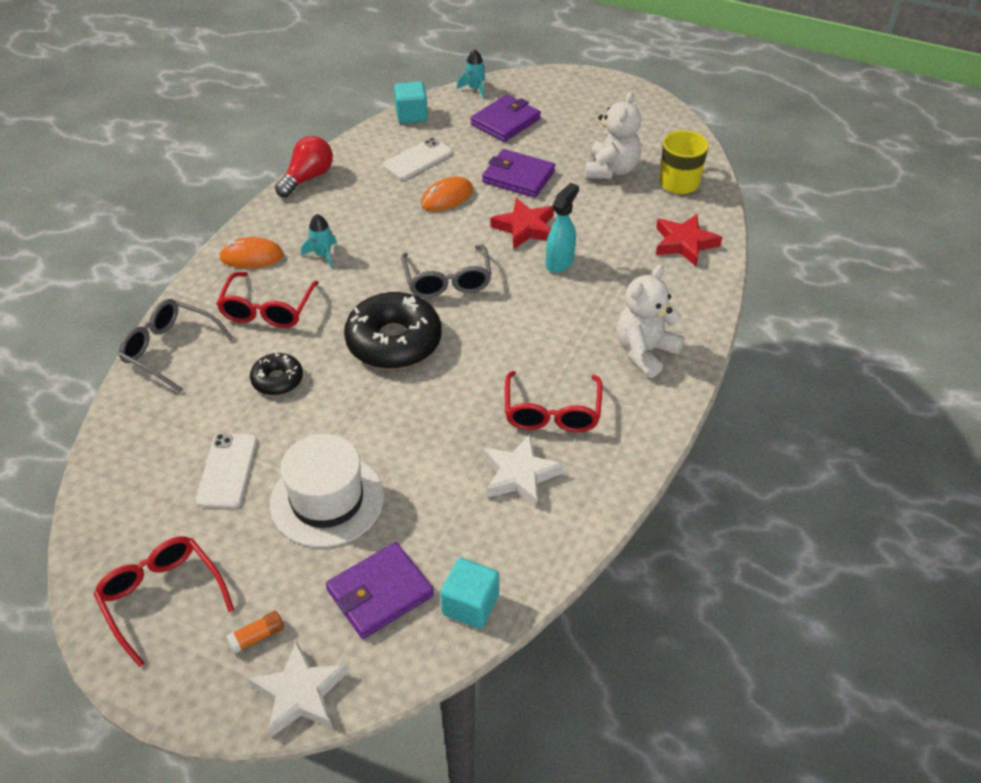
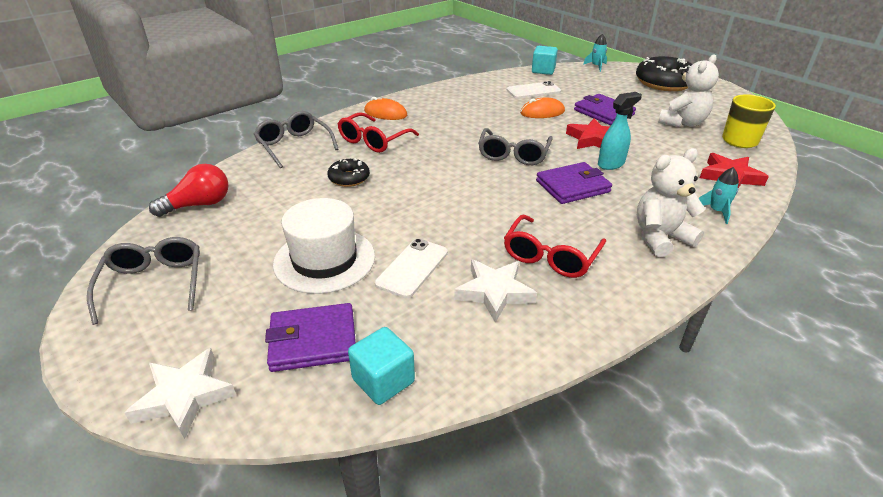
camera: 25 degrees right, 10 degrees down
red glasses [94,536,234,667] -> grey glasses [87,237,200,325]
white phone [196,433,257,508] -> white phone moved to [375,238,448,298]
orange glue stick [226,611,284,654] -> none
red light bulb [275,136,333,197] -> red light bulb moved to [149,164,228,217]
turquoise rocket [301,214,337,268] -> turquoise rocket moved to [699,167,739,224]
black donut [344,292,442,369] -> black donut moved to [636,56,692,91]
purple wallet [470,94,541,142] -> purple wallet moved to [536,162,612,204]

